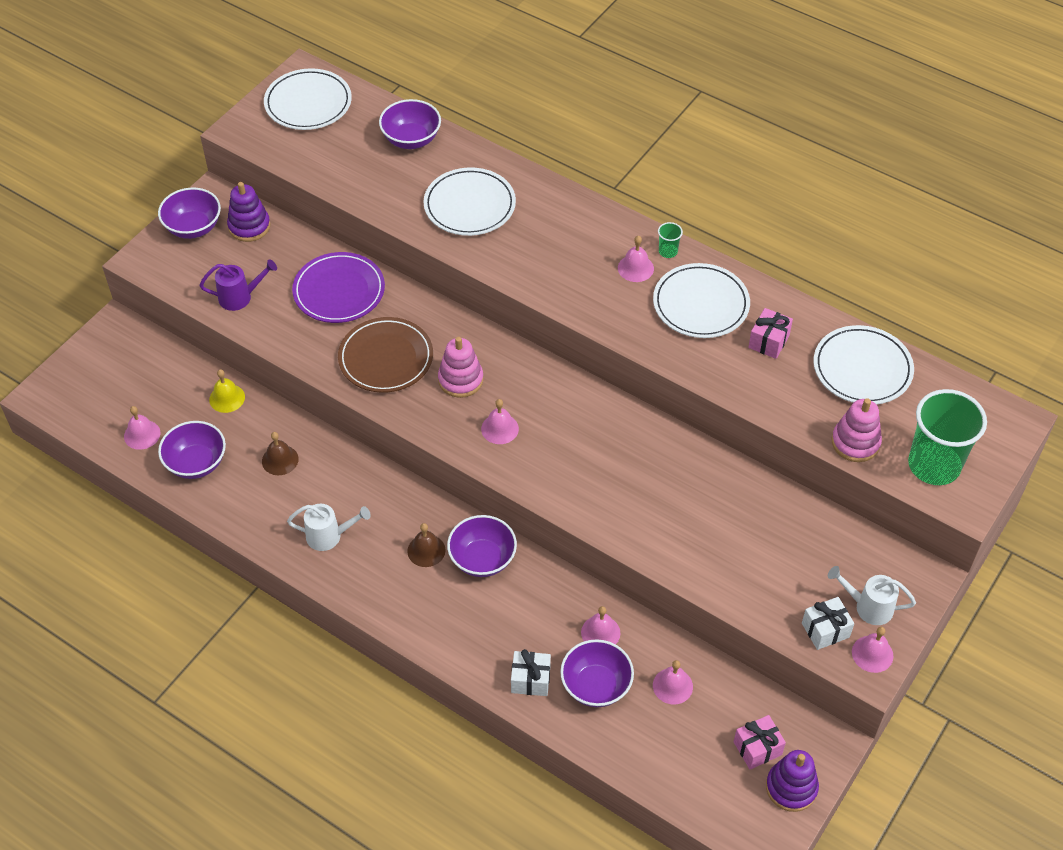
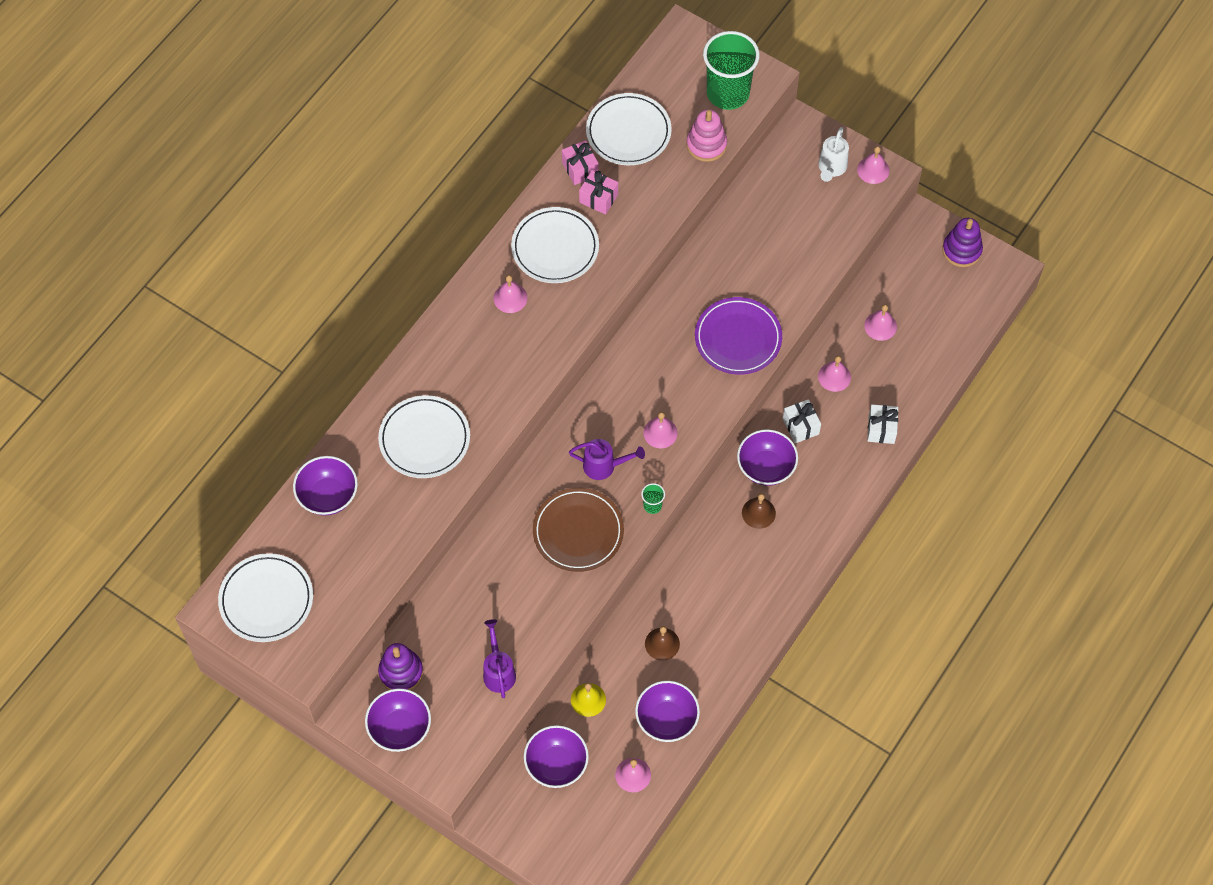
camera: 90 degrees left, 10 degrees up
white watering can [287,504,371,551] -> none
purple plate [292,252,385,323] -> purple plate moved to [695,297,782,375]
pink stacking toy [438,337,483,398] -> purple watering can [569,439,645,480]
purple bowl [560,639,634,707] -> purple bowl moved to [524,725,589,788]
green cup [658,222,683,258] -> green cup moved to [641,483,665,514]
pink gift [734,715,786,770] -> pink gift moved to [562,140,598,185]
white gift [802,597,854,650] -> white gift moved to [783,399,821,443]

